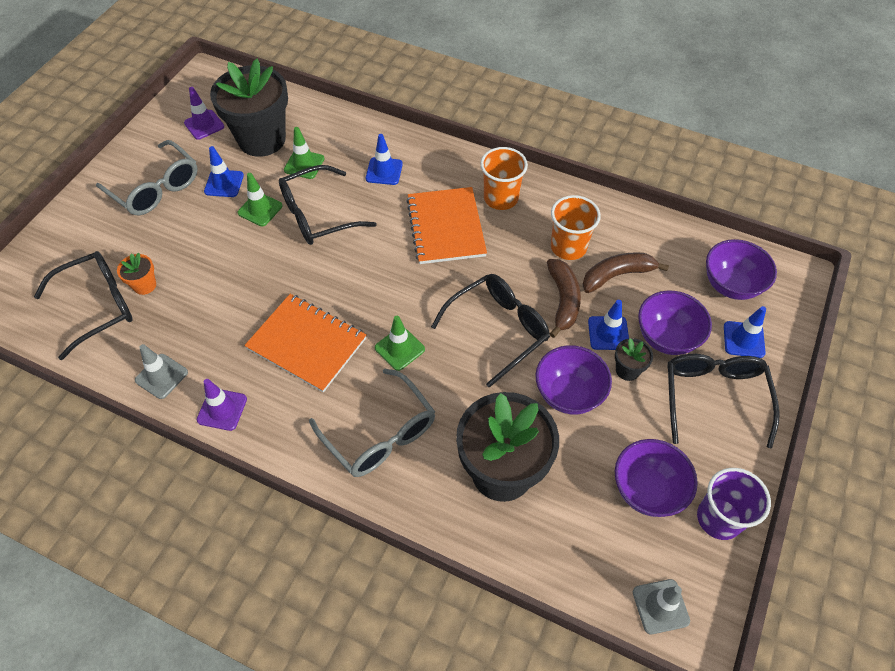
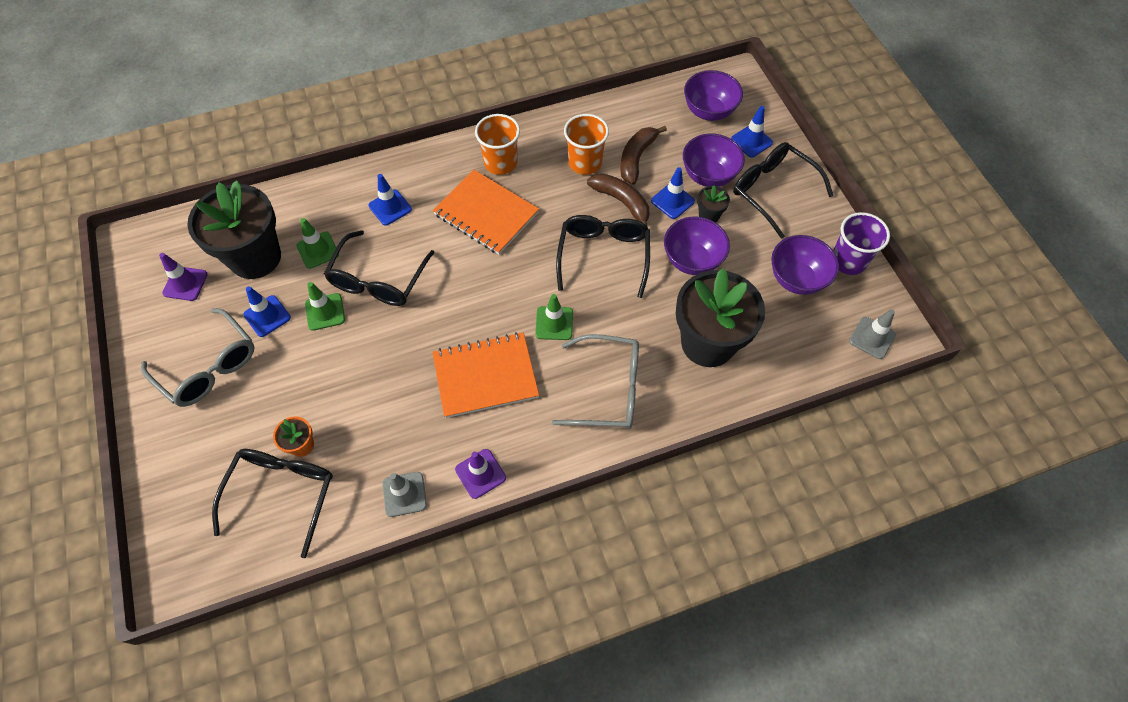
camera: 45 degrees left, 5 degrees up
grey glasses [96,140,198,215] -> grey glasses turned 45 degrees clockwise [141,308,255,407]

